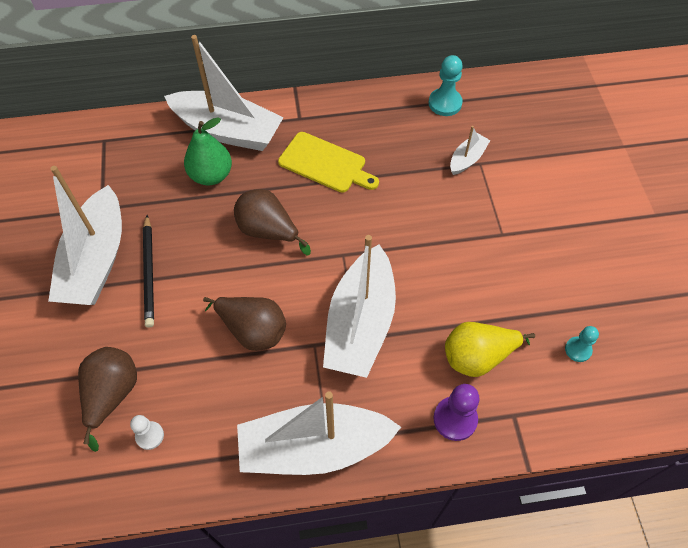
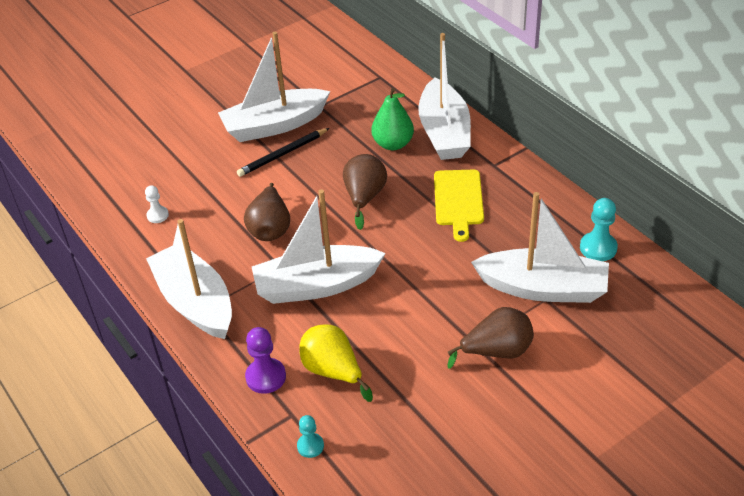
camera: 65 degrees right, 15 degrees down
brown pear [78,347,137,452] -> brown pear moved to [447,307,534,369]
white boat [450,126,491,175] -> white boat [471,192,609,303], size x2.19
turquoise pawn [565,326,599,362] -> turquoise pawn moved to [297,415,324,458]

